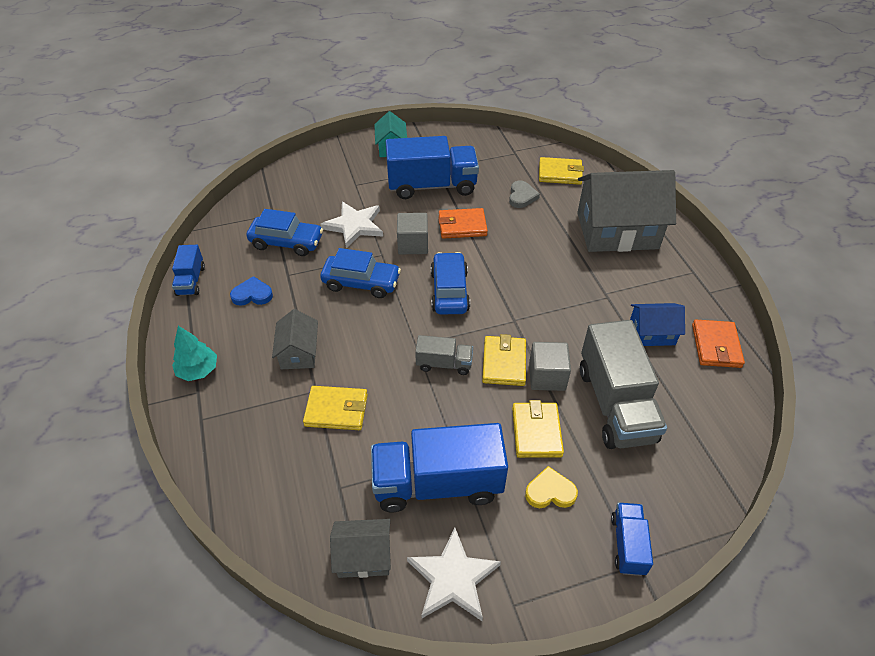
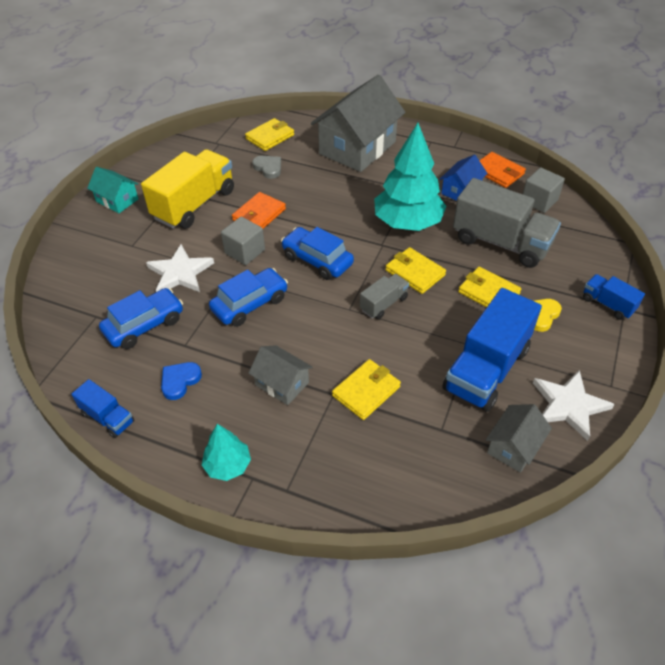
camera: 50 degrees left, 0 degrees up
blue truck [385,136,479,199] -> yellow truck [141,149,234,229]
grey cube [529,342,571,391] -> grey cube moved to [523,167,565,213]
none -> turquoise tree [374,123,447,231]

